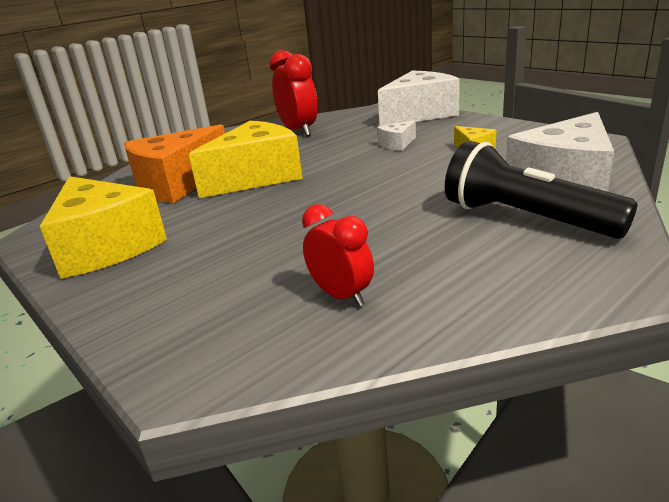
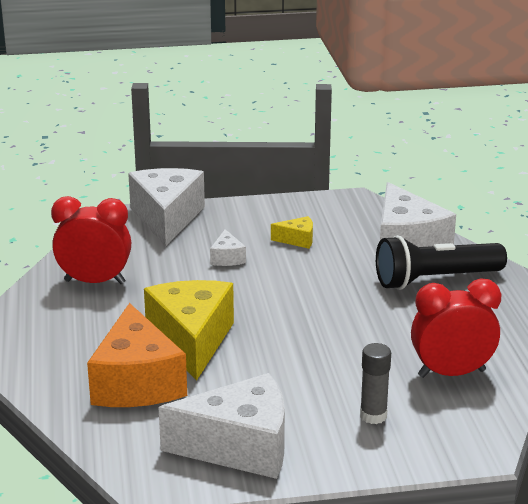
camera: 60 degrees left, 0 degrees up
yellow cheese [40,176,167,279] -> white cheese [158,373,285,479]
red clock [302,204,374,306] -> red clock [411,278,501,378], size x1.57
none -> grey glue stick [360,343,391,424]

